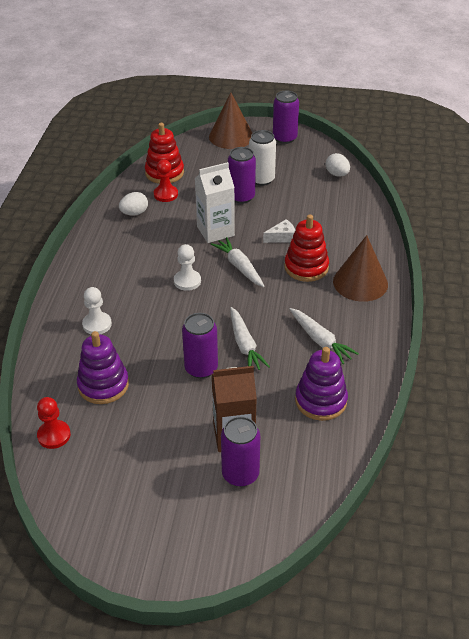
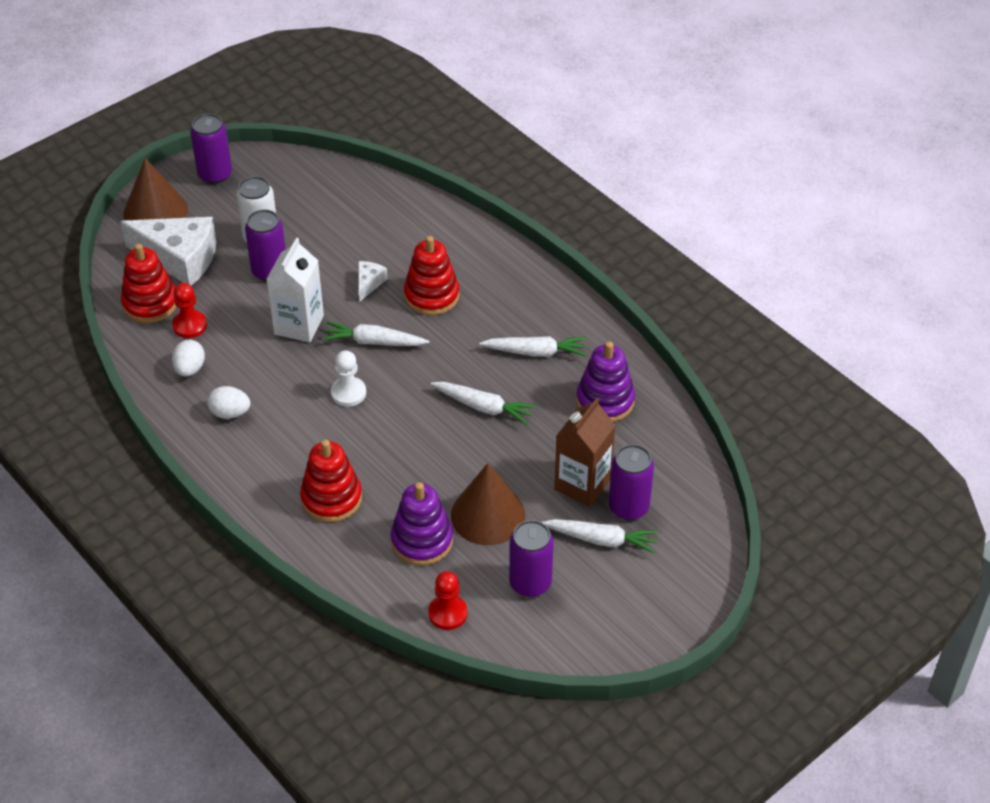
camera: 50 degrees left, 5 degrees up
white pawn [82,287,112,334] -> red stacking toy [300,440,362,522]
purple can [182,313,218,378] -> purple can moved to [509,520,554,597]
white egg [326,153,350,177] -> white egg moved to [207,386,250,419]
brown cone [333,235,388,302] -> brown cone moved to [451,463,525,545]
none -> white cheese [120,217,217,286]
none -> white carrot [542,519,659,553]

